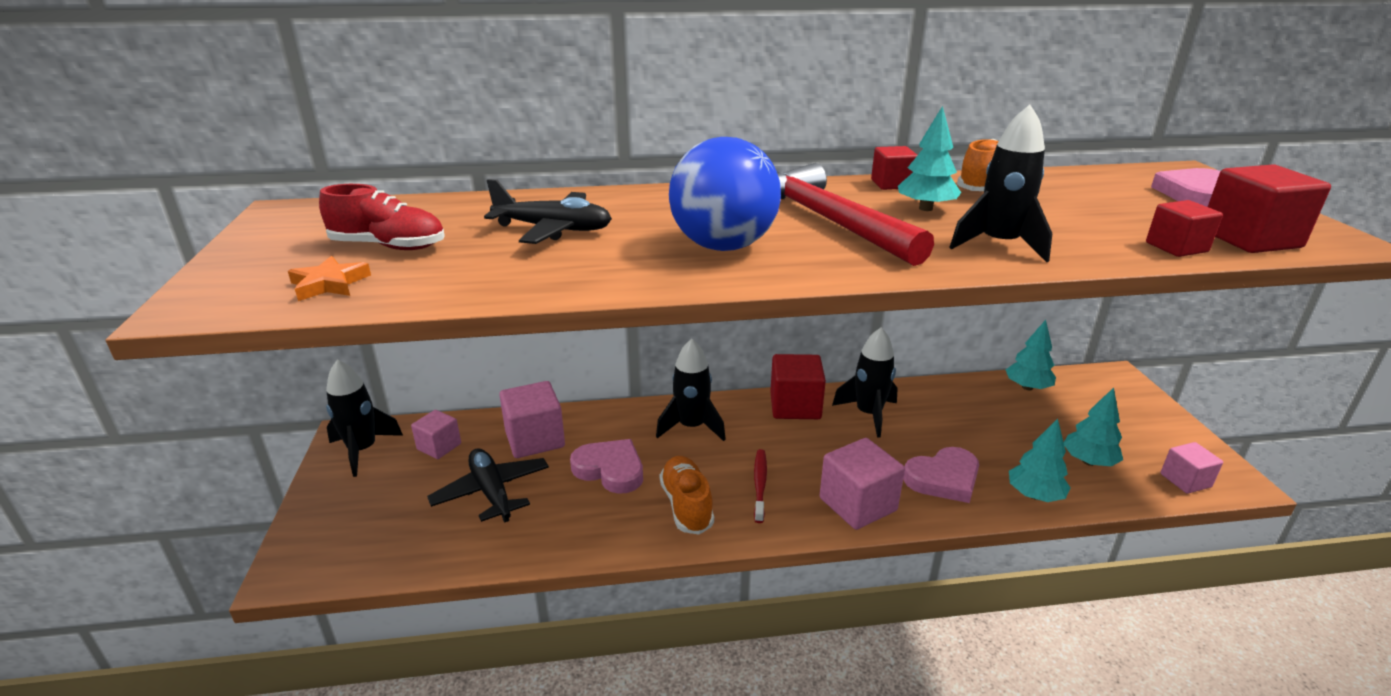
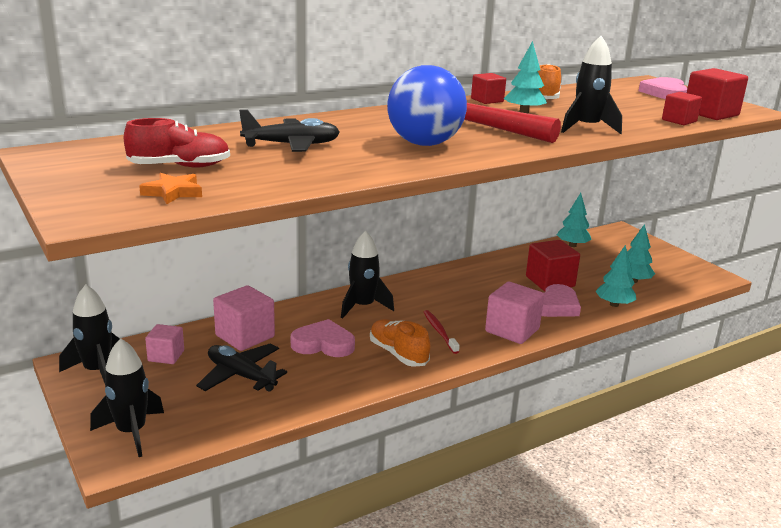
camera: 25 degrees left, 5 degrees down
red cube [770,354,826,419] -> red cube moved to [526,240,580,291]
black rocket [832,327,898,438] -> black rocket moved to [90,338,164,457]
pink cube [1160,442,1223,494] -> none

